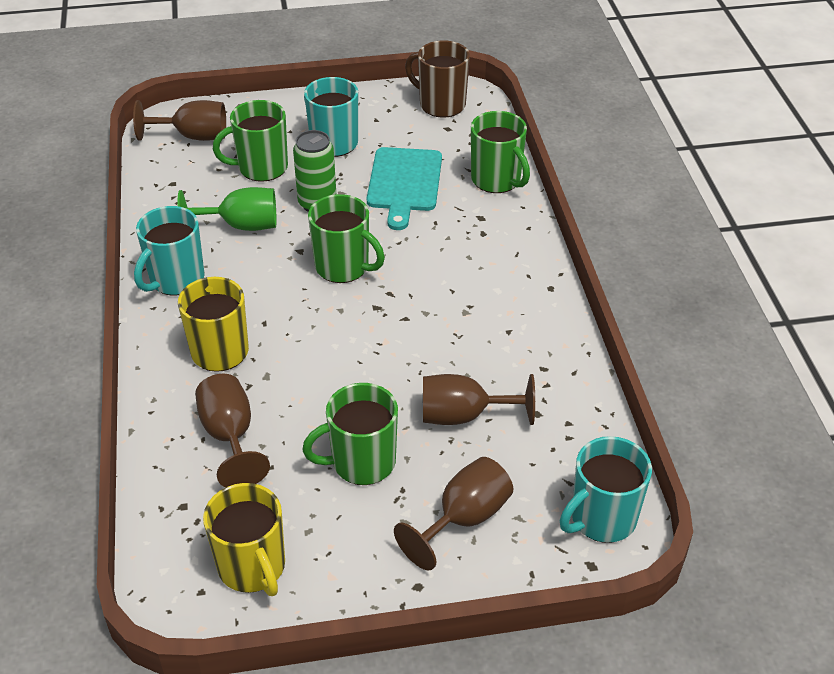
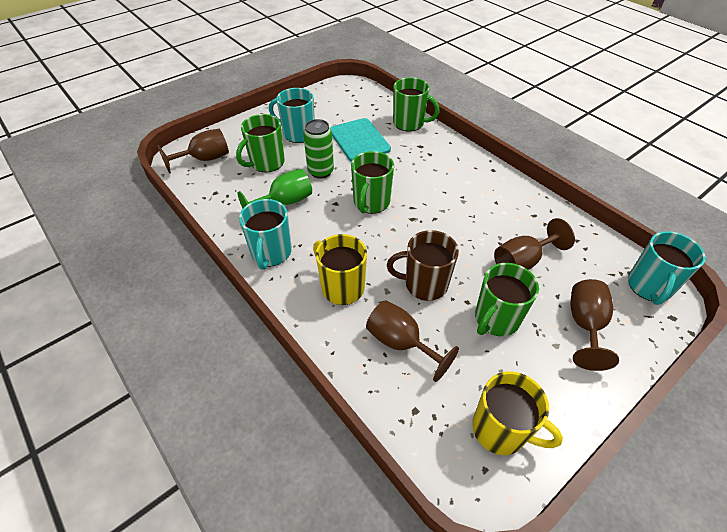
camera: 30 degrees left, 5 degrees up
green mug [308,194,385,283] -> green mug turned 105 degrees clockwise [351,151,394,214]
brown mug [405,40,470,118] -> brown mug moved to [387,230,459,301]

